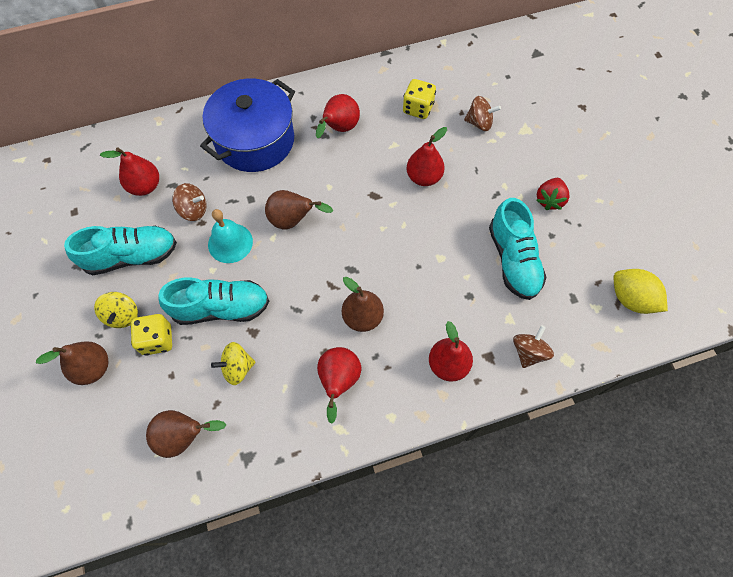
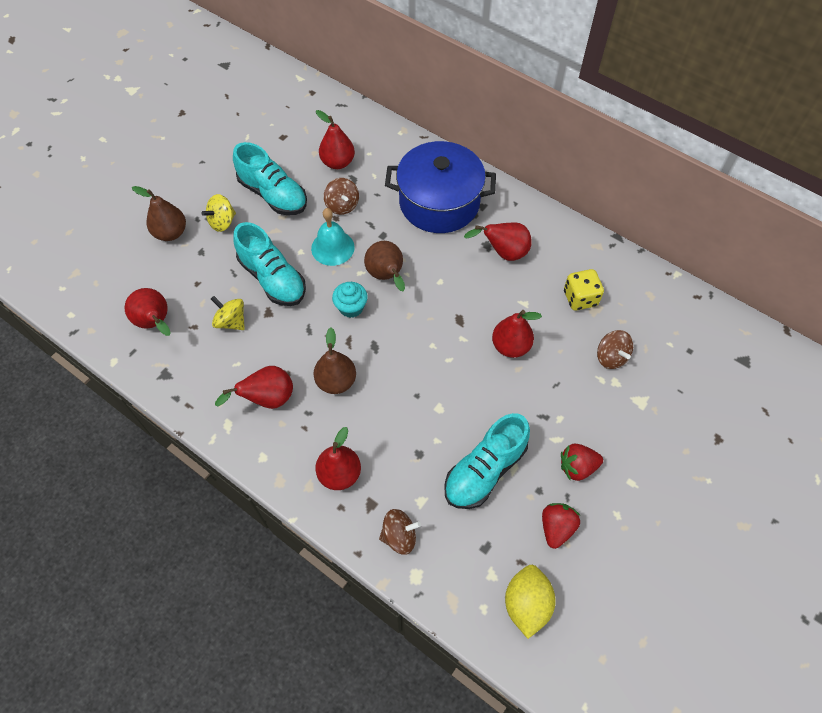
camera: 55 degrees right, 5 degrees down
yellow dice [131,314,172,356] -> none
brown pear [146,410,226,458] -> red pear [125,288,171,336]
none -> turquoise cupcake [332,282,368,318]
none -> red strawberry [542,503,580,549]

